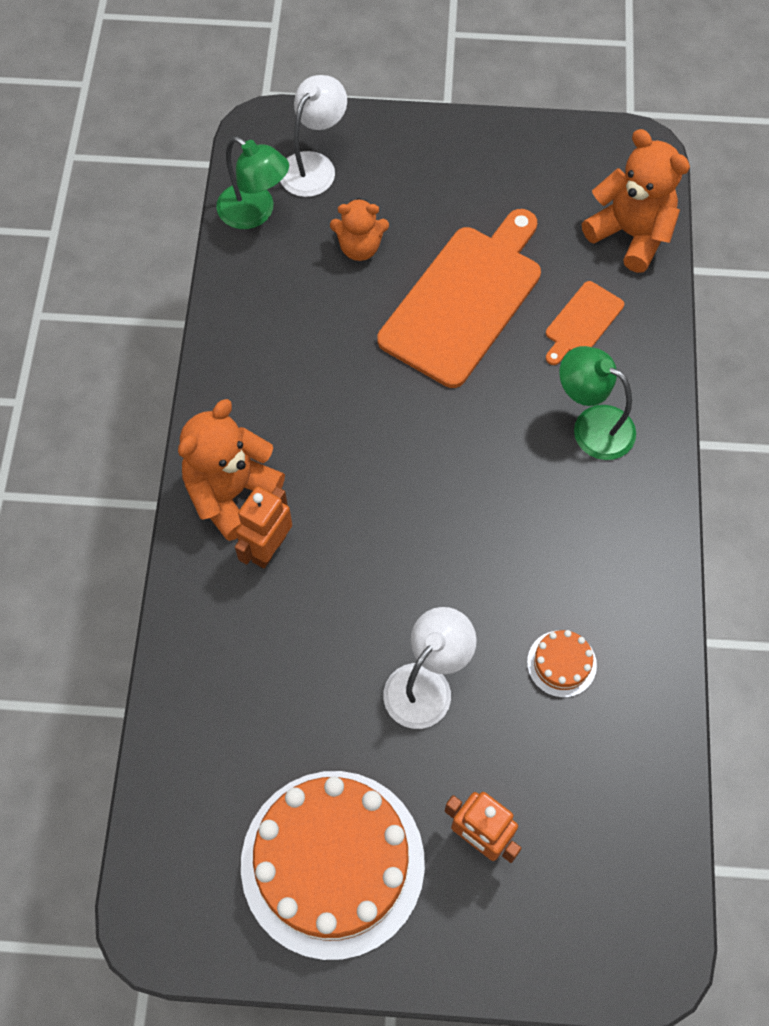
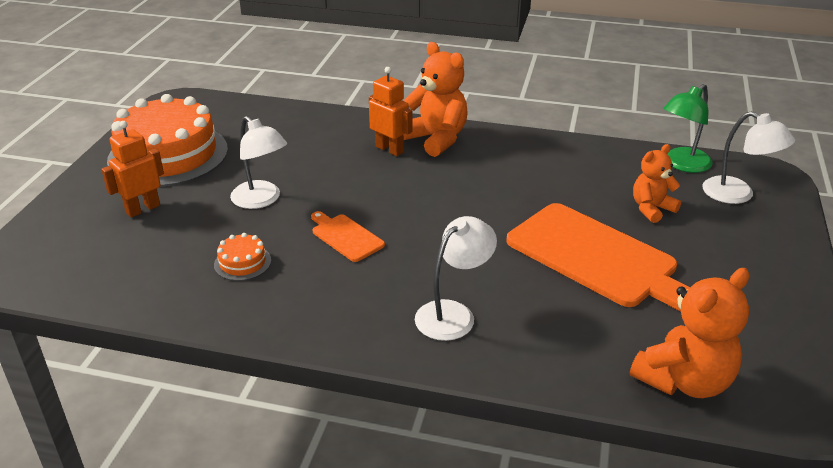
camera: 100 degrees right, 30 degrees down
orange teddy bear [330,198,389,261] -> orange teddy bear turned 45 degrees clockwise [633,144,681,223]
orange cutting board [546,281,624,365] -> orange cutting board moved to [311,211,385,262]
green lamp [559,346,636,460] -> white lamp [415,216,497,341]

